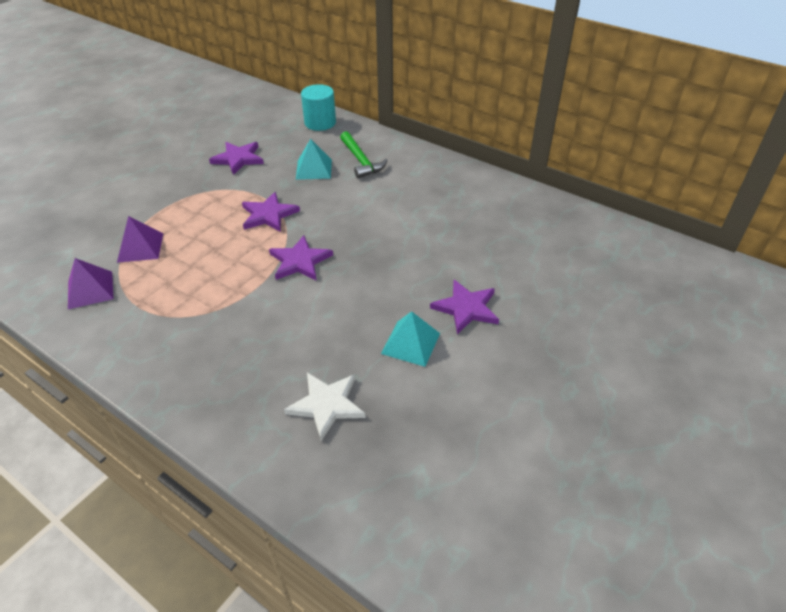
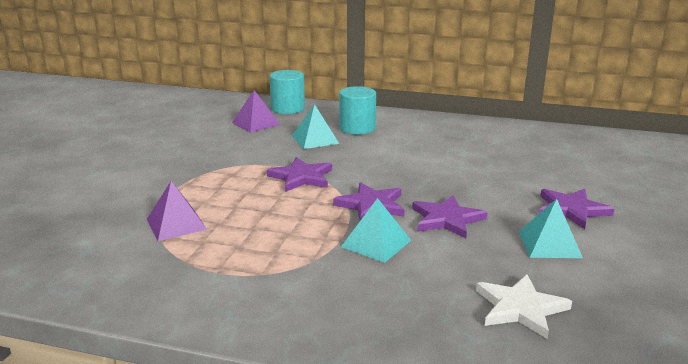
camera: 20 degrees left, 20 degrees down
purple pyramid [68,258,114,309] -> purple pyramid moved to [232,90,281,133]
purple star [209,142,264,175] -> purple star moved to [412,195,488,238]
green hammer [340,131,388,178] -> turquoise cylinder [339,86,376,135]
none -> turquoise pyramid [341,198,411,263]

